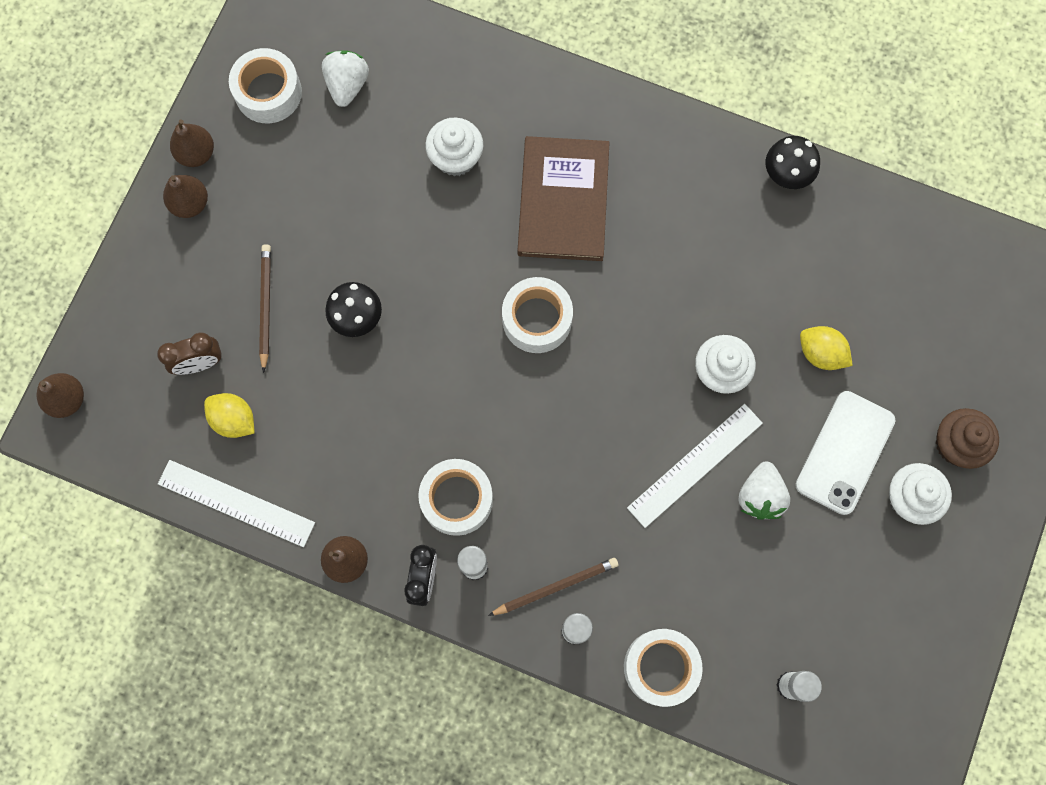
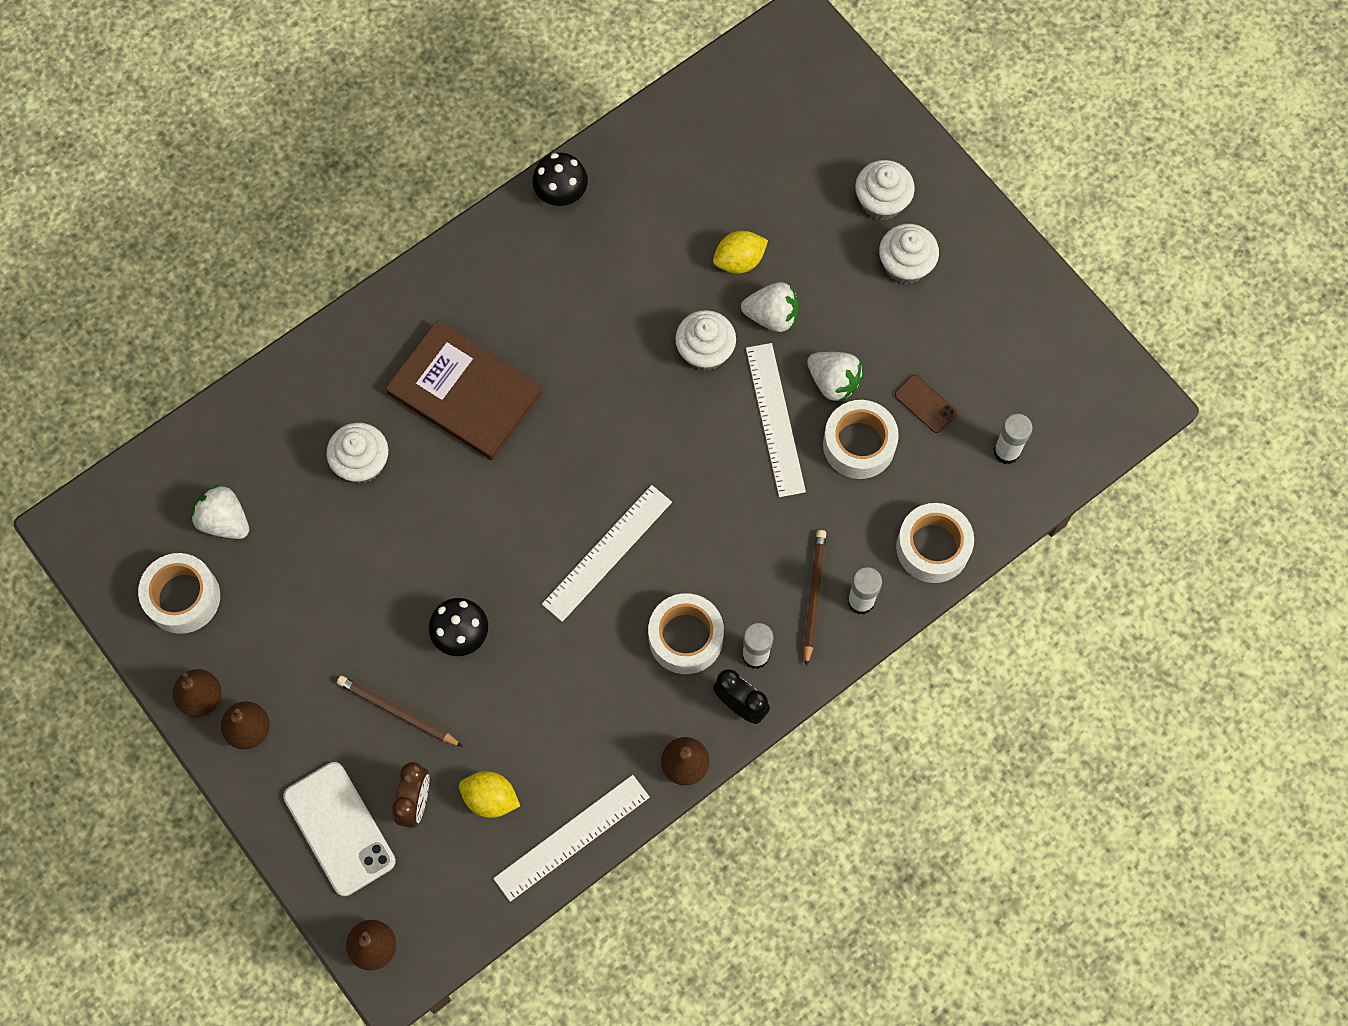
camera: 60 degrees left, 5 degrees down
yellow lemon [204,393,254,438] -> yellow lemon turned 45 degrees clockwise [459,771,520,818]
white tape [502,277,573,353] -> white tape moved to [823,400,899,479]
white phone [795,391,896,515] -> white phone moved to [283,762,396,896]
brown cupcake [936,408,999,469] -> white cupcake [855,160,915,220]
none -> white ruler [542,485,672,622]
none -> white strawberry [741,282,799,332]
none -> brown phone [895,375,957,433]

